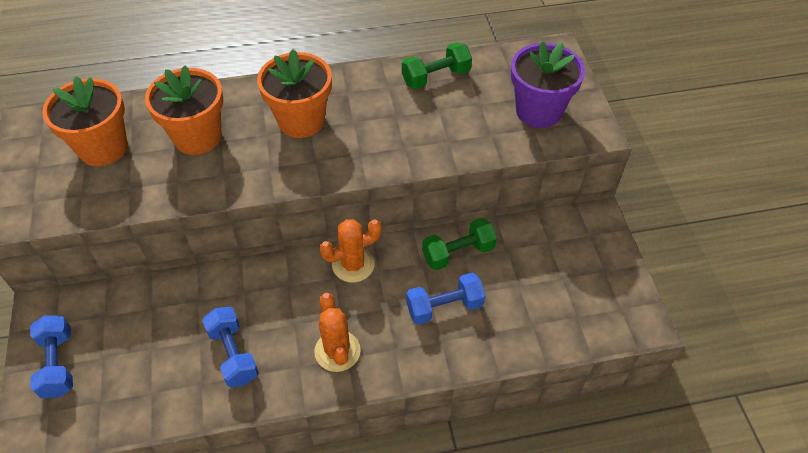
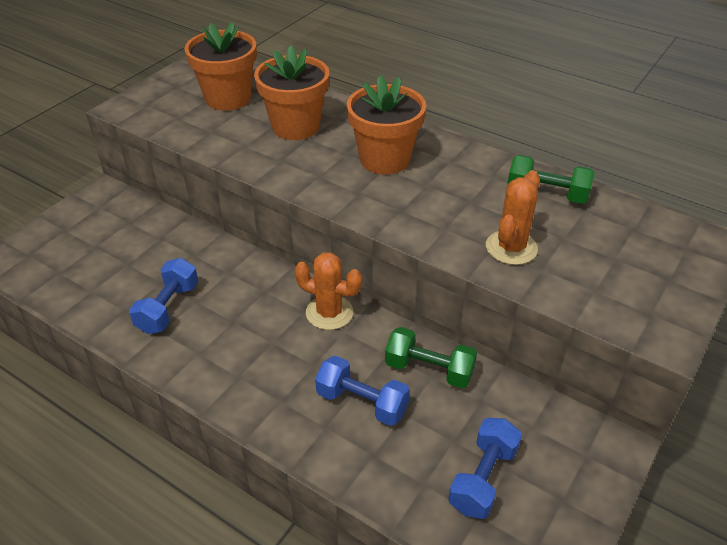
camera: 45 degrees right, 10 degrees down
blue dumbbell [30,315,73,398] -> blue dumbbell moved to [448,418,522,519]
orange cactus [314,293,361,372] -> orange cactus moved to [486,170,540,265]
purple flower pot [511,41,585,128] -> none

